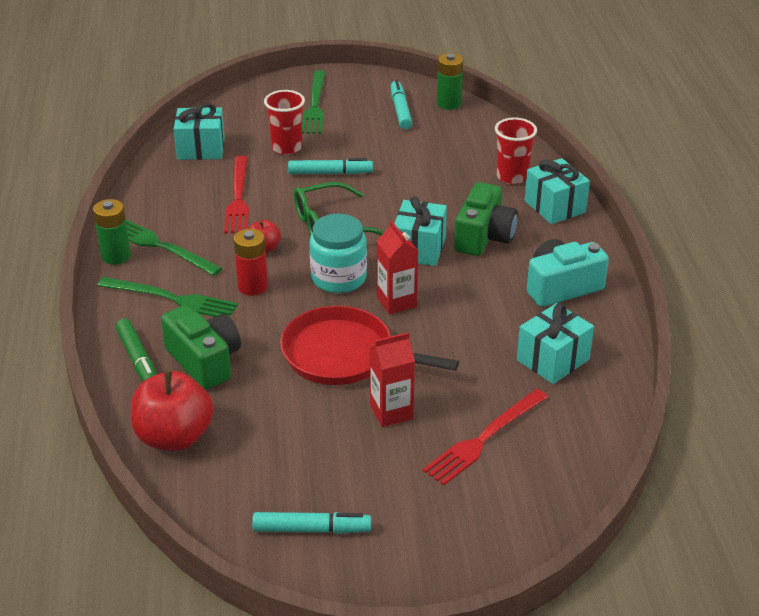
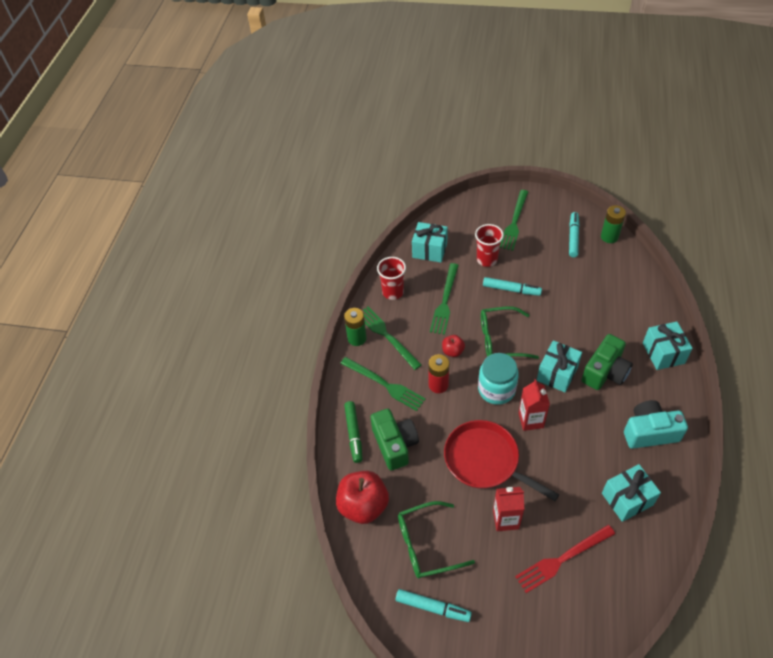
camera: 20 degrees right, 15 degrees up
red fork [224,156,249,233] -> green fork [430,263,459,335]
red cup [495,118,537,184] -> red cup moved to [377,257,406,300]
none -> green glasses [398,501,475,579]

